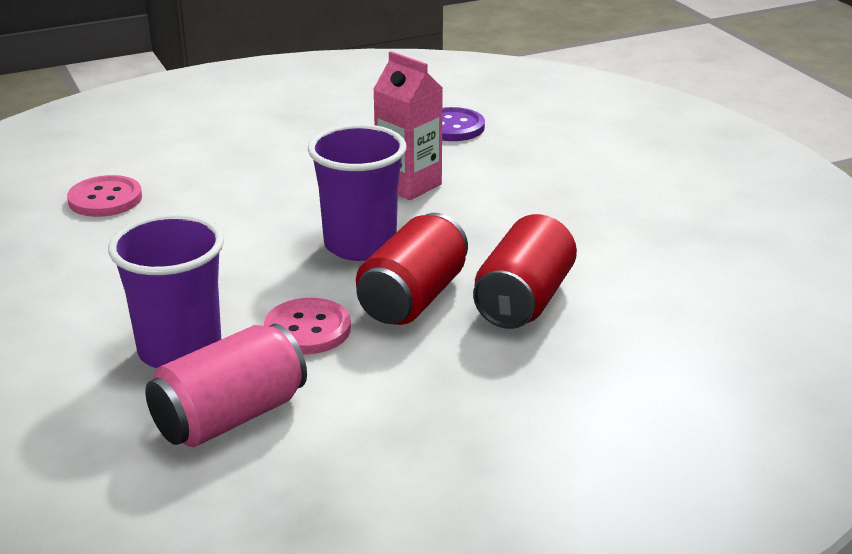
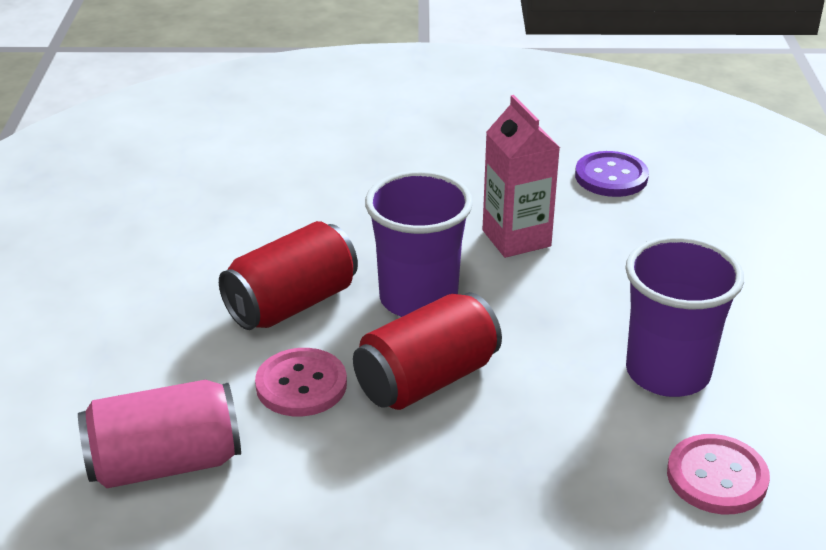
camera: 25 degrees right, 5 degrees up
pink button [67,175,142,217] -> pink button moved to [667,434,770,514]
purple cup [108,214,224,368] -> purple cup moved to [625,236,744,397]
red can [473,214,577,329] -> red can moved to [219,221,358,330]

